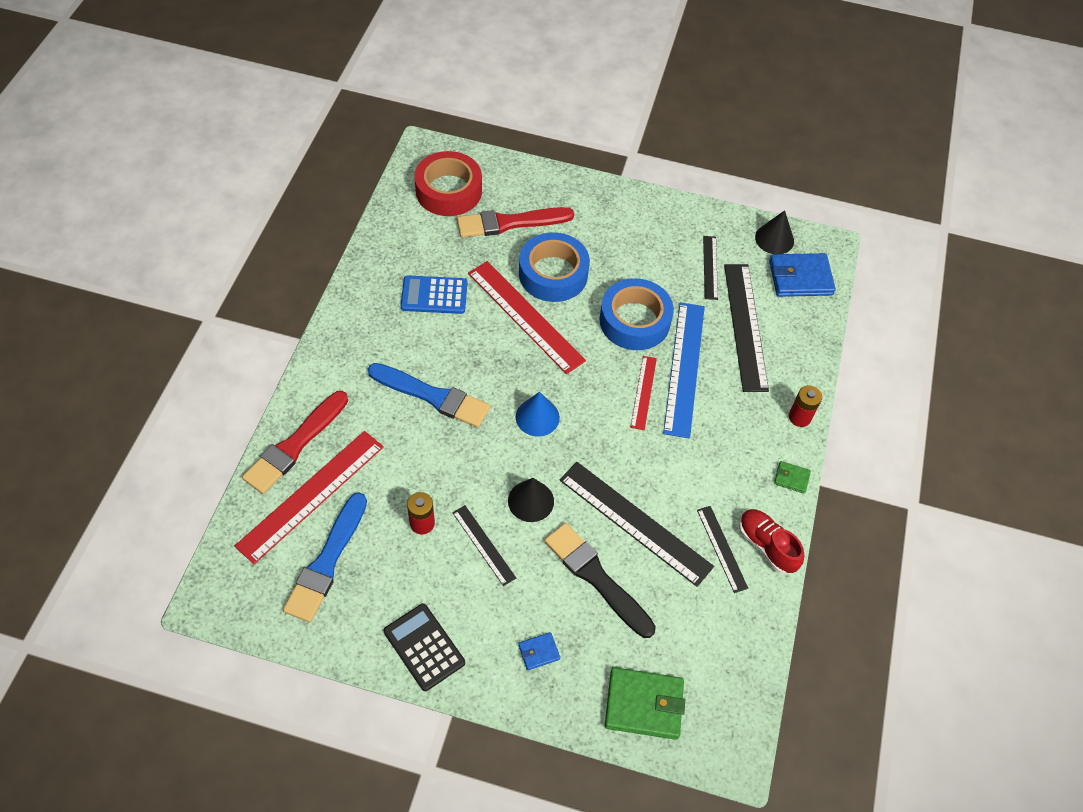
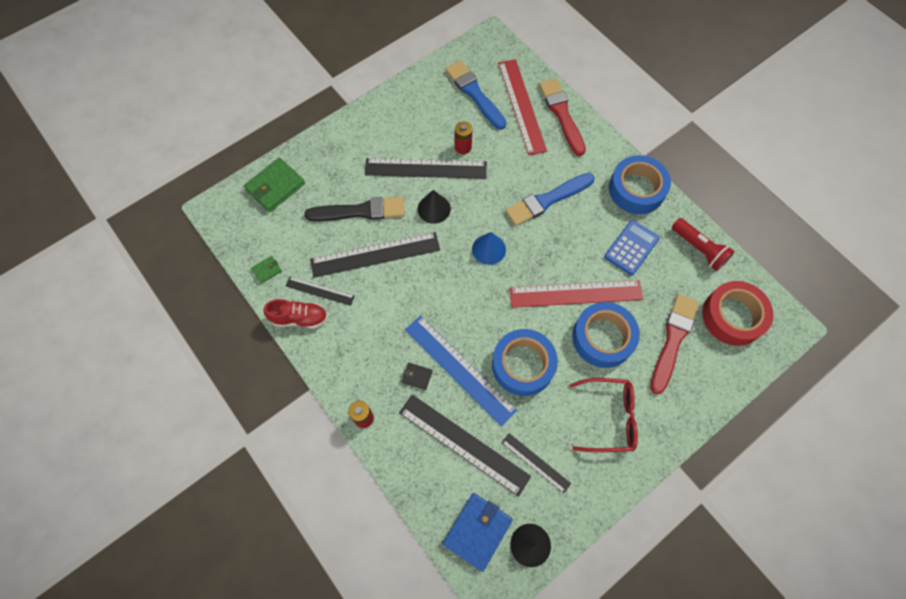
camera: 130 degrees right, 10 degrees up
black calculator [384,604,465,691] -> none
black ruler [452,505,516,586] -> black ruler [365,158,487,179], size x1.87
blue wallet [518,632,560,670] -> none
red ruler [630,356,657,430] -> none
green wallet [774,461,811,494] -> green wallet moved to [251,256,282,284]
none -> black wallet [401,363,432,390]
none -> red glasses [569,378,638,452]
none -> blue tape [609,155,671,214]
none -> red flashlight [672,218,735,271]

